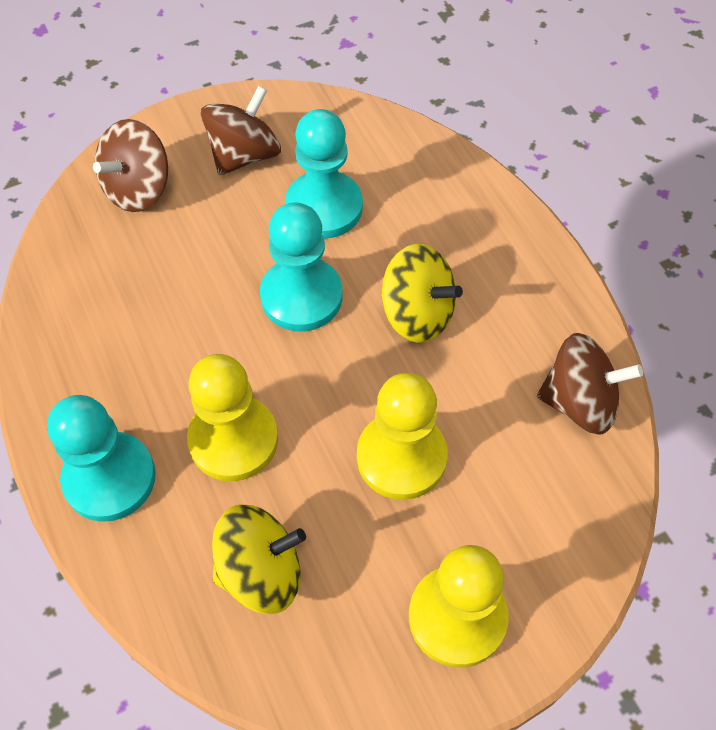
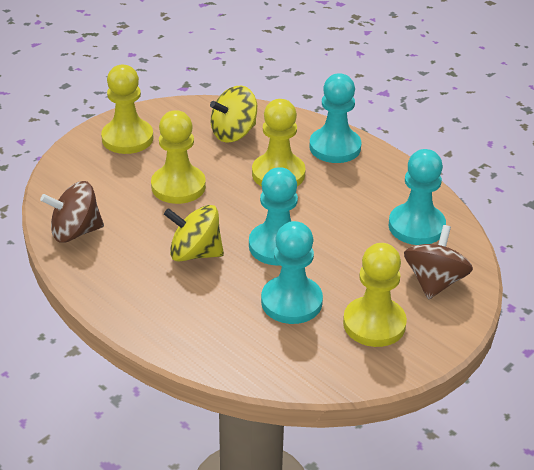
camera: 160 degrees right, 20 degrees down
brown spinning top [201,86,281,175] -> yellow pawn [343,243,407,347]
none -> turquoise pawn [389,149,446,245]

